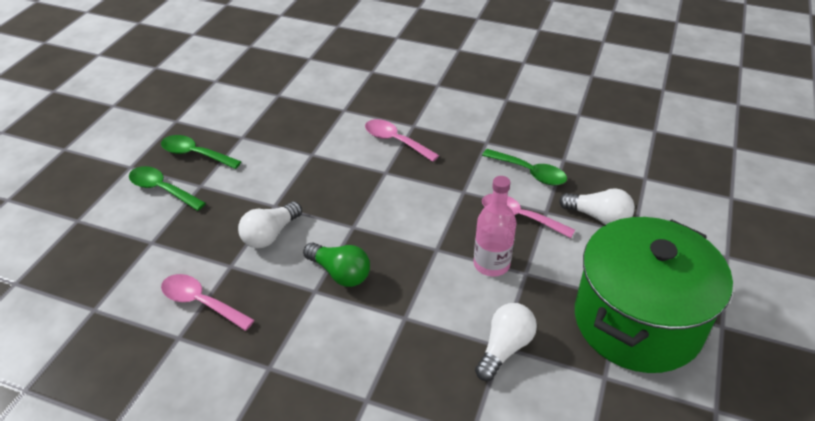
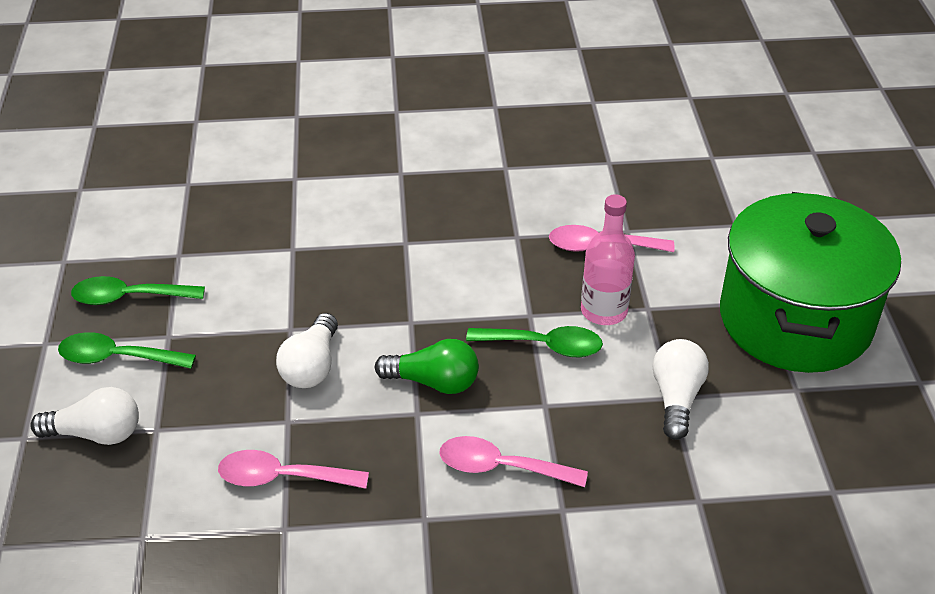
camera: 25 degrees left, 0 degrees up
pink spoon [365,119,439,162] -> pink spoon moved to [440,436,588,487]
green spoon [482,149,567,185] -> green spoon moved to [466,326,603,357]
white light bulb [559,188,635,225] -> white light bulb moved to [30,387,139,445]

